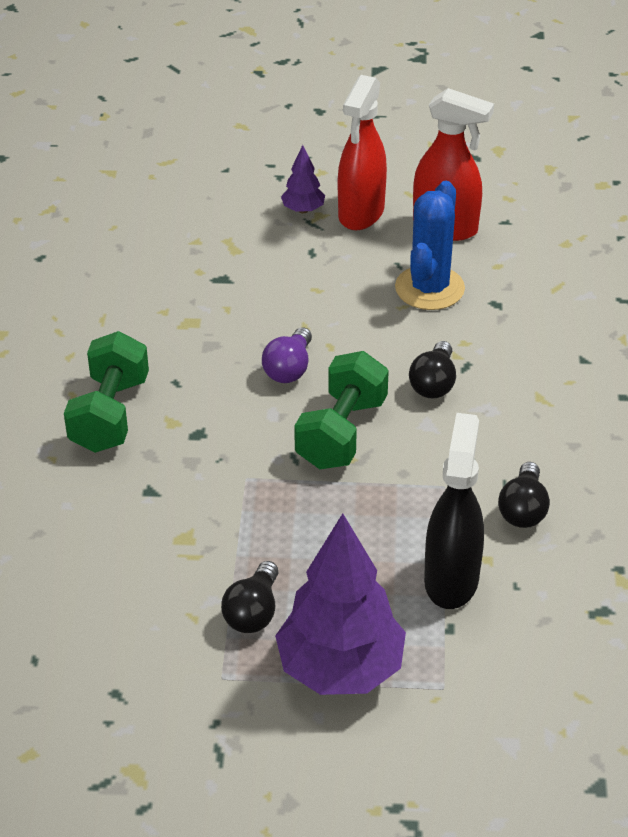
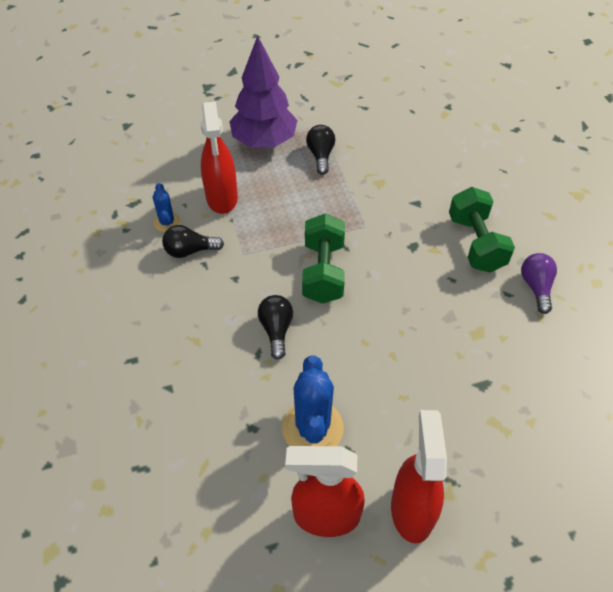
camera: 160 degrees right, 10 degrees up
purple light bulb [262,327,312,383] -> purple light bulb moved to [521,253,557,314]
purple tree [281,145,325,213] -> none
black spray bottle [424,413,484,609] -> red spray bottle [201,101,238,214]
black light bulb [498,462,550,528] -> black light bulb turned 90 degrees counterclockwise [162,225,224,258]
none -> blue cactus [153,183,180,232]

